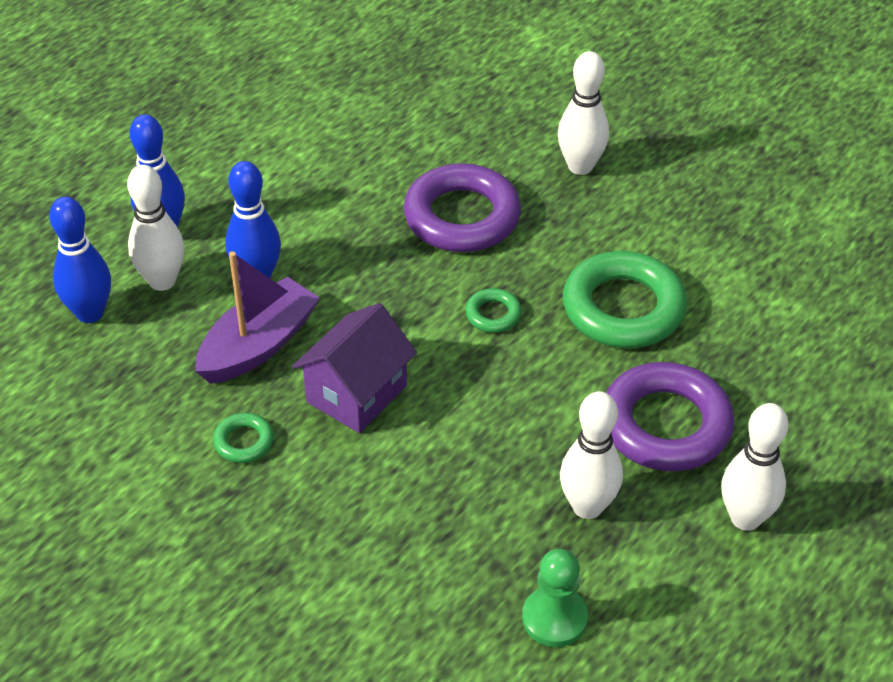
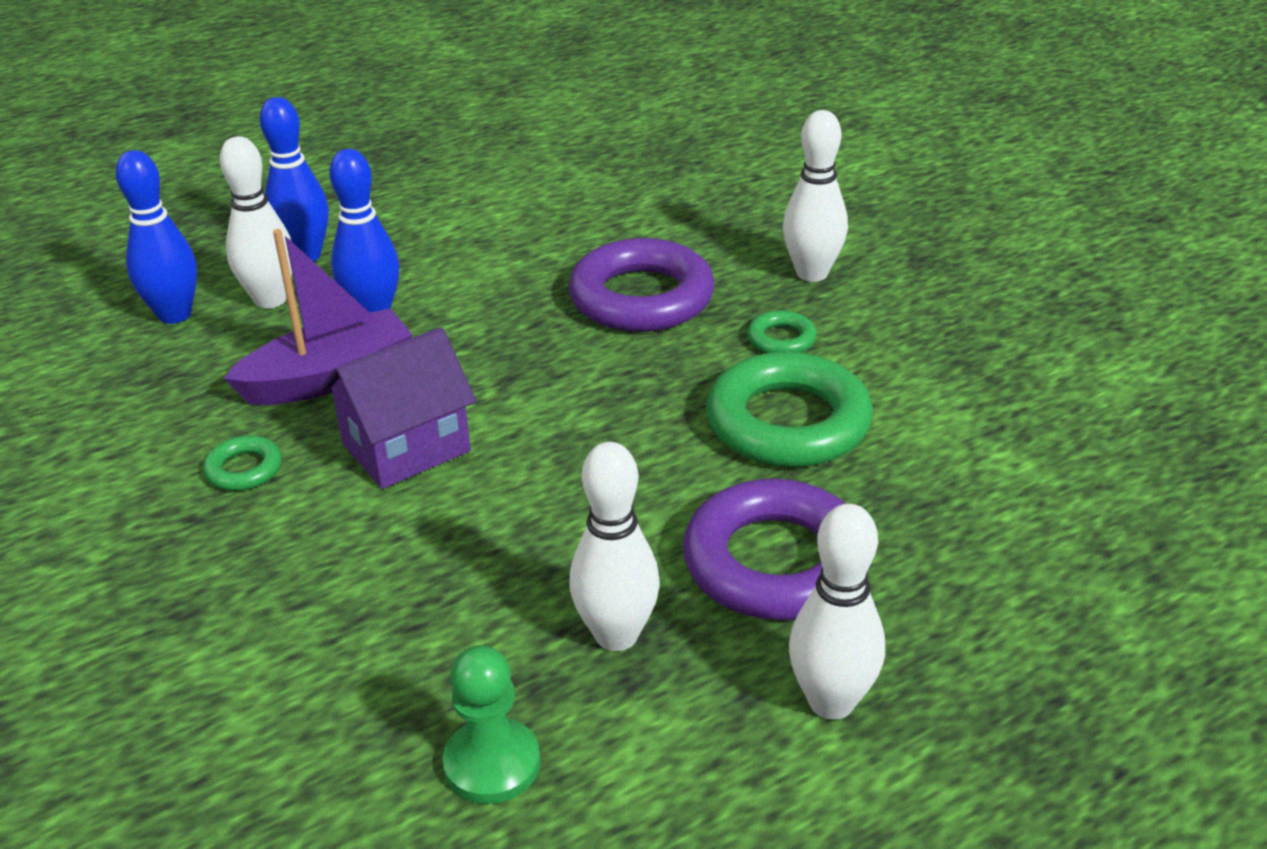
camera: 20 degrees right, 10 degrees down
green ring [465,288,522,333] -> green ring moved to [747,310,817,353]

